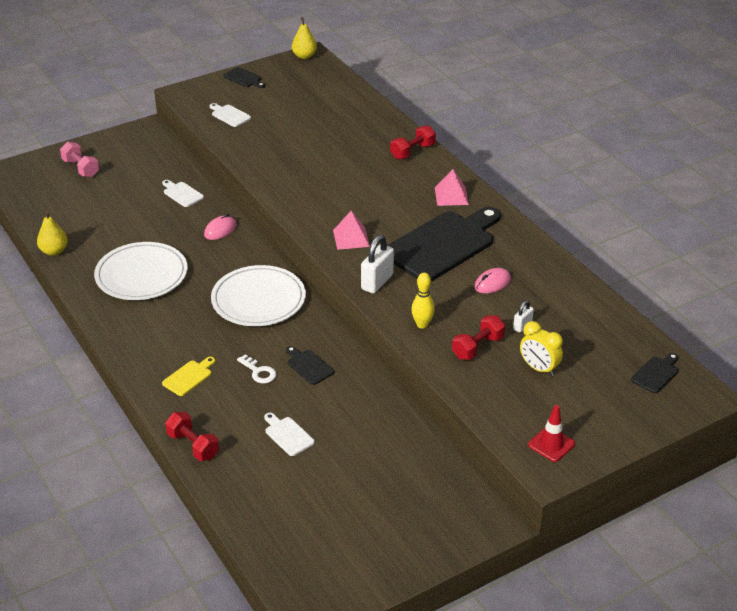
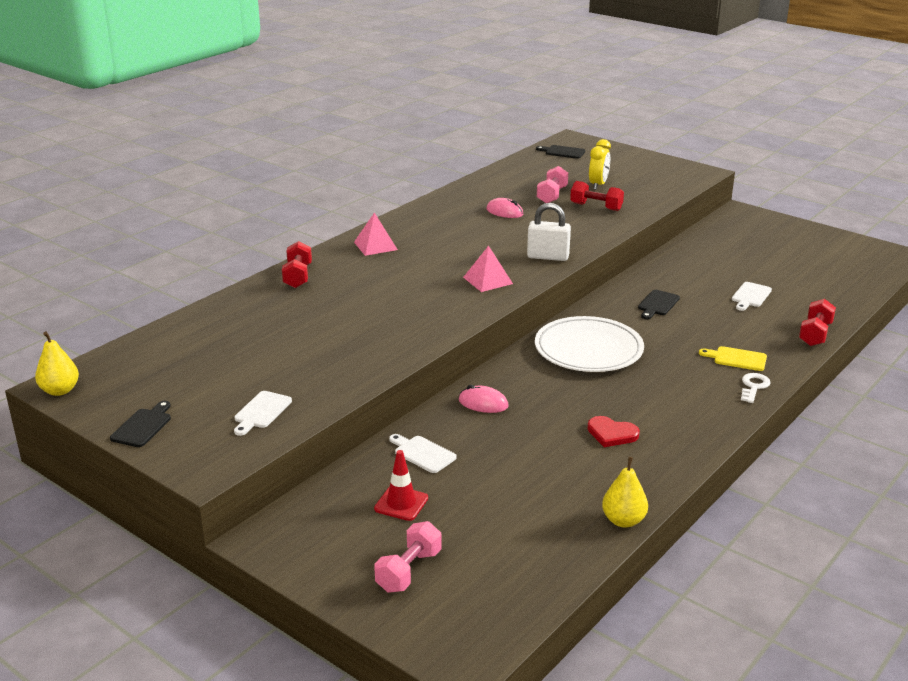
camera: 110 degrees left, 10 degrees down
white plate [94,242,188,300] -> red heart [587,416,640,447]
white cutting board [162,180,204,207] -> white cutting board turned 105 degrees clockwise [389,434,457,473]
white key [237,354,277,383] -> white key moved to [741,373,771,403]
black cutting board [387,207,501,281] -> none
red dumbbell [390,125,436,160] -> red dumbbell turned 60 degrees clockwise [282,241,312,288]
yellow bowling pin [411,273,435,329] -> none
white padlock [513,300,534,333] -> pink dumbbell [537,166,568,203]
red traffic cone [528,405,575,462] -> red traffic cone moved to [374,450,428,521]

